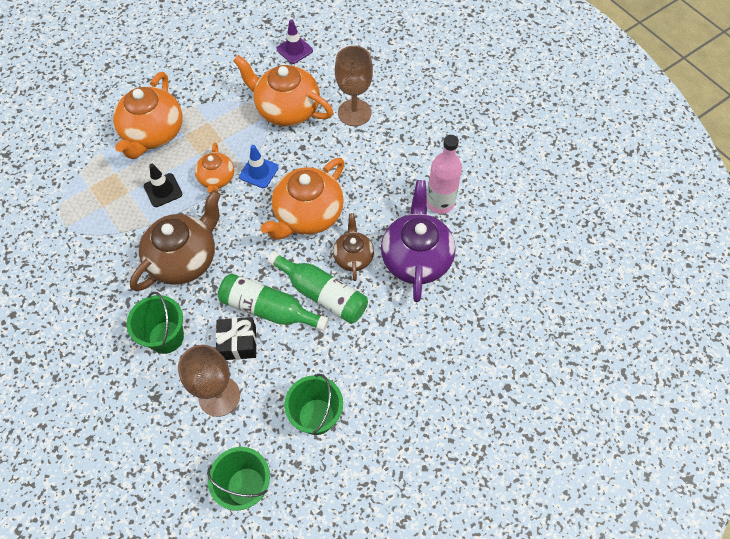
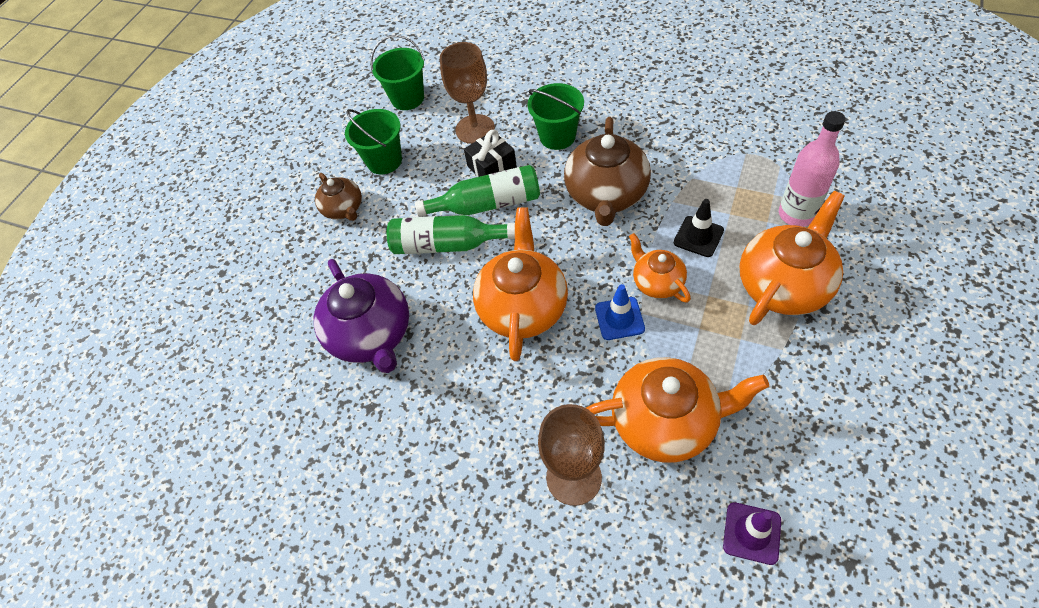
camera: 155 degrees right, 5 degrees down
orange teapot [113,72,182,159] -> orange teapot turned 60 degrees clockwise [740,191,845,325]
brown teapot [333,213,374,281] -> brown teapot moved to [315,173,362,221]
pink bottle [427,135,462,214] -> pink bottle moved to [779,111,846,227]

